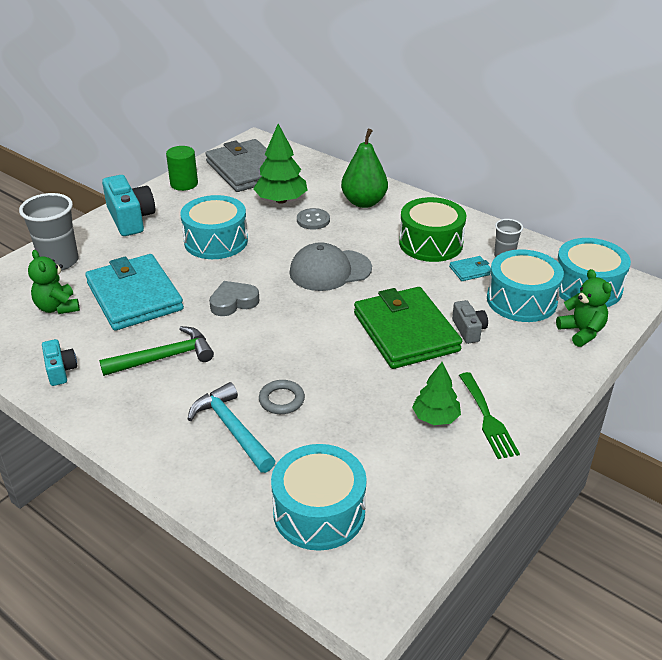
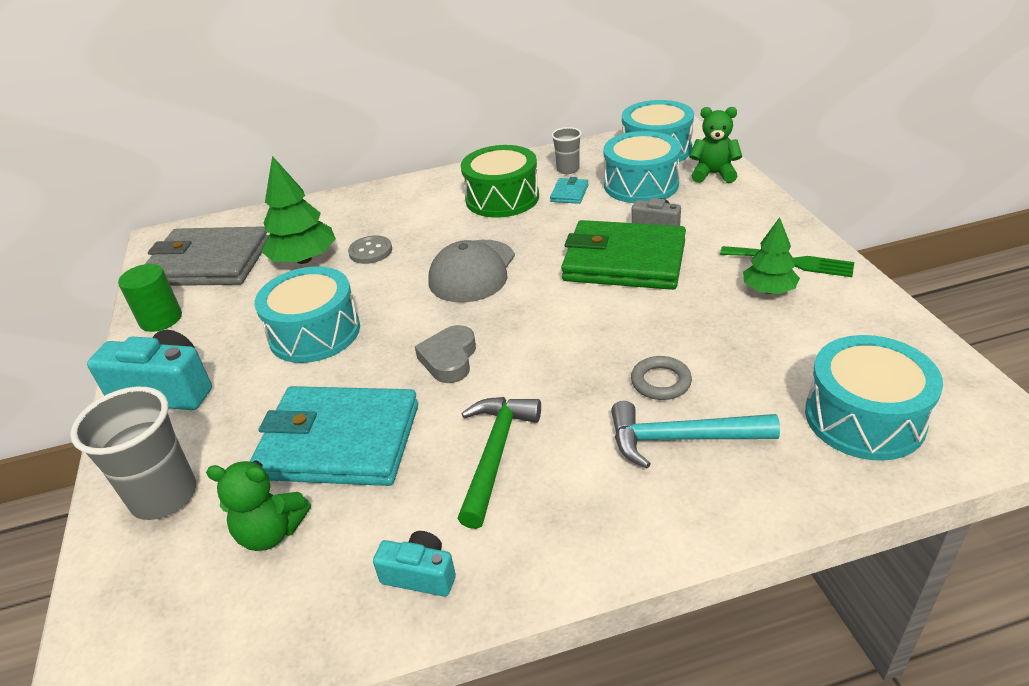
camera: 50 degrees left, 0 degrees up
green pear [341,129,388,208] -> none

